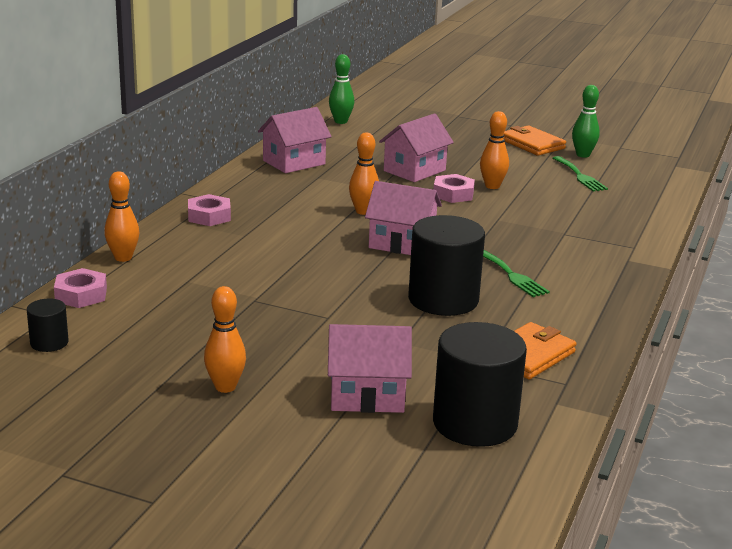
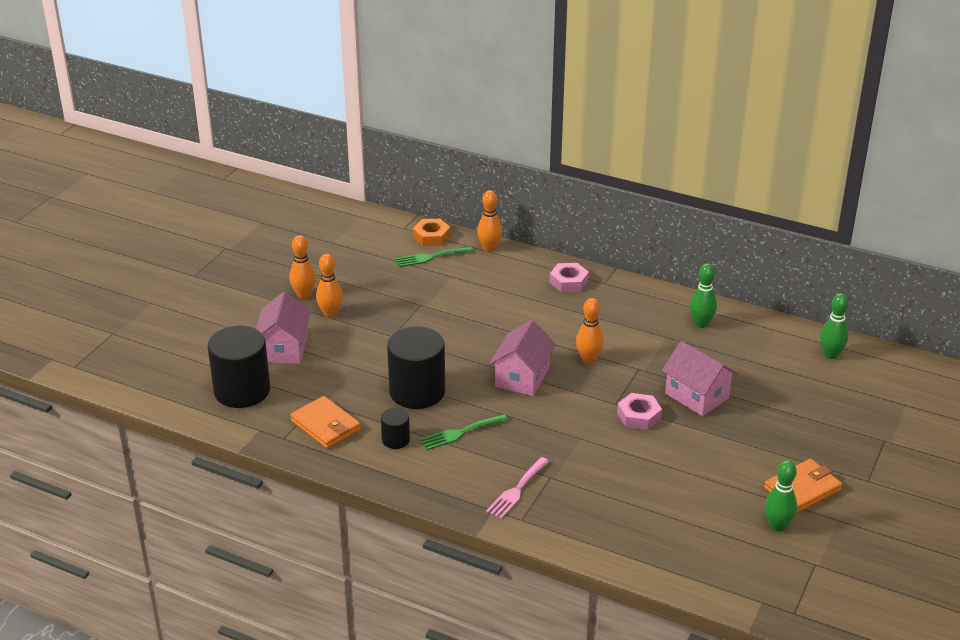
camera: 95 degrees right, 10 degrees up
black cylinder [27,299,69,352] -> black cylinder moved to [381,408,410,449]
pink nut [54,268,107,308] -> orange nut [413,219,450,246]
pink house [258,107,332,173] -> green bowling pin [690,263,717,328]
orange bowling pin [480,111,509,189] -> orange bowling pin moved to [316,254,343,318]
green fork [553,156,608,191] -> green fork moved to [395,247,473,267]
none -> pink fork [486,457,550,519]

